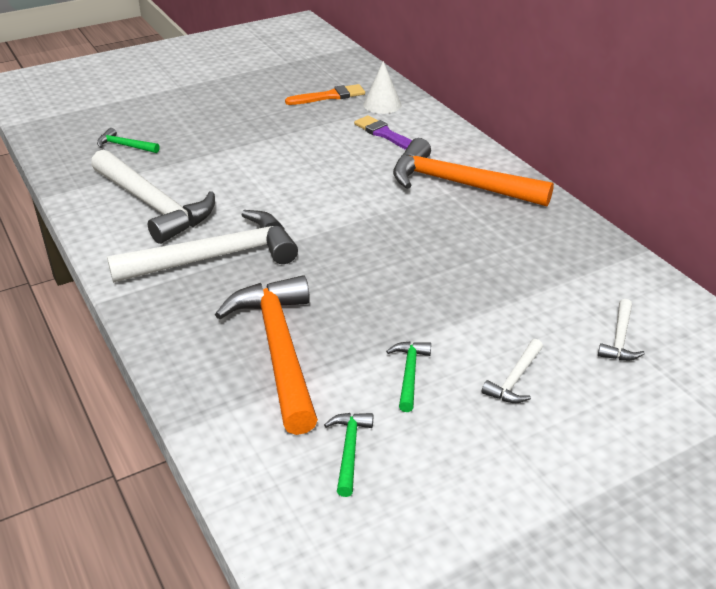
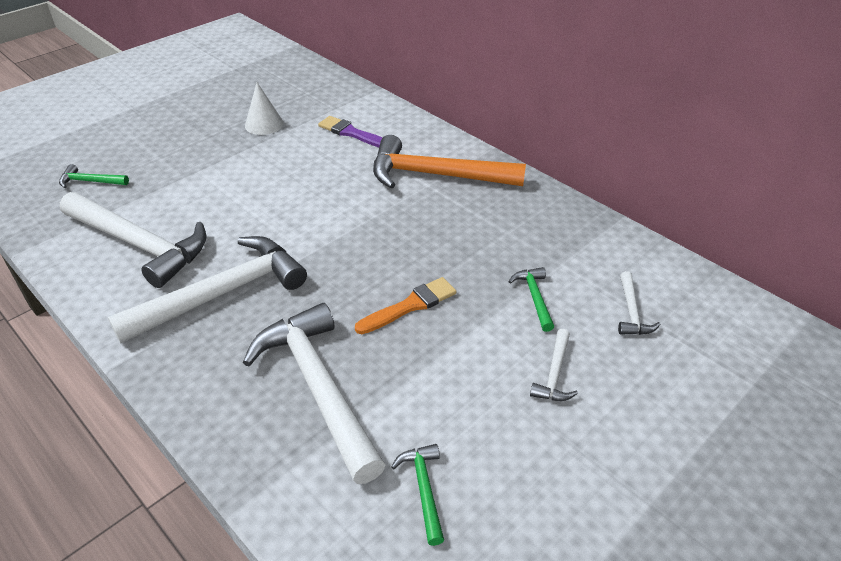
camera: 15 degrees left, 5 degrees up
orange hammer [215,275,318,435] -> white hammer [243,303,385,484]
orange brush [285,84,365,105] -> orange brush moved to [355,277,457,334]
white cone [363,61,401,114] -> white cone moved to [245,82,283,135]
green hammer [386,342,431,412] -> green hammer moved to [509,267,554,332]

